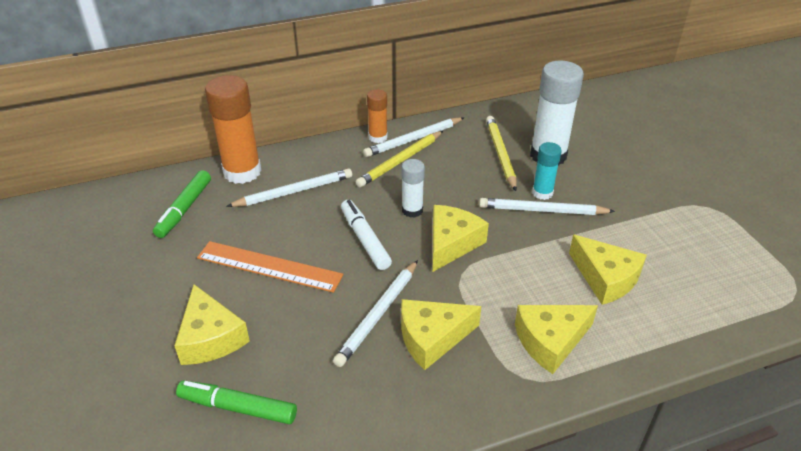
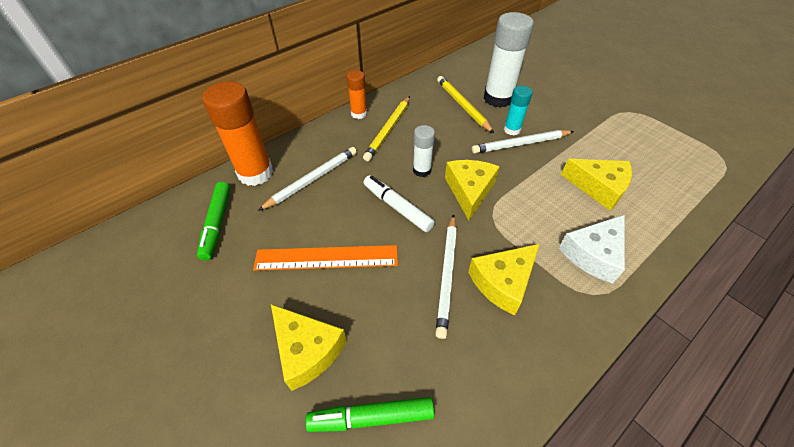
camera: 20 degrees left, 10 degrees up
white pencil [363,117,464,157] -> none
yellow cheese [515,305,598,374] -> white cheese [559,215,625,284]

